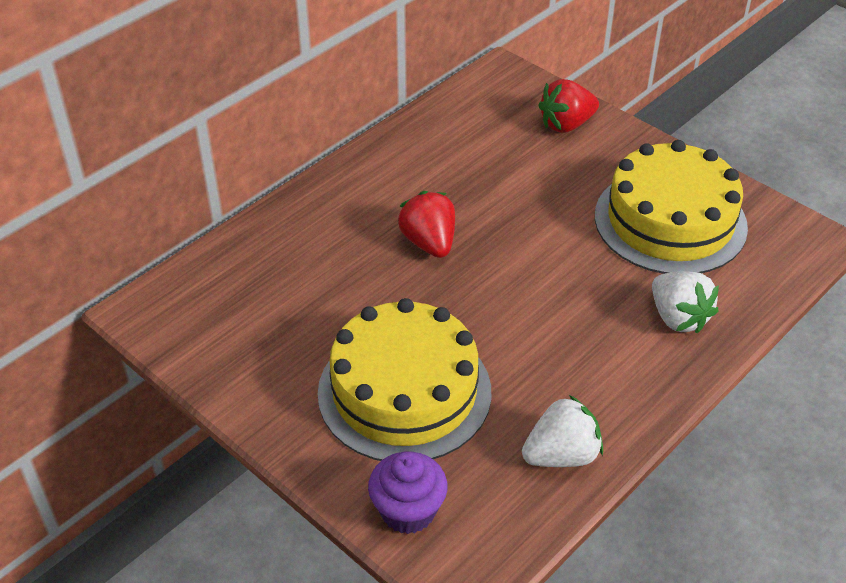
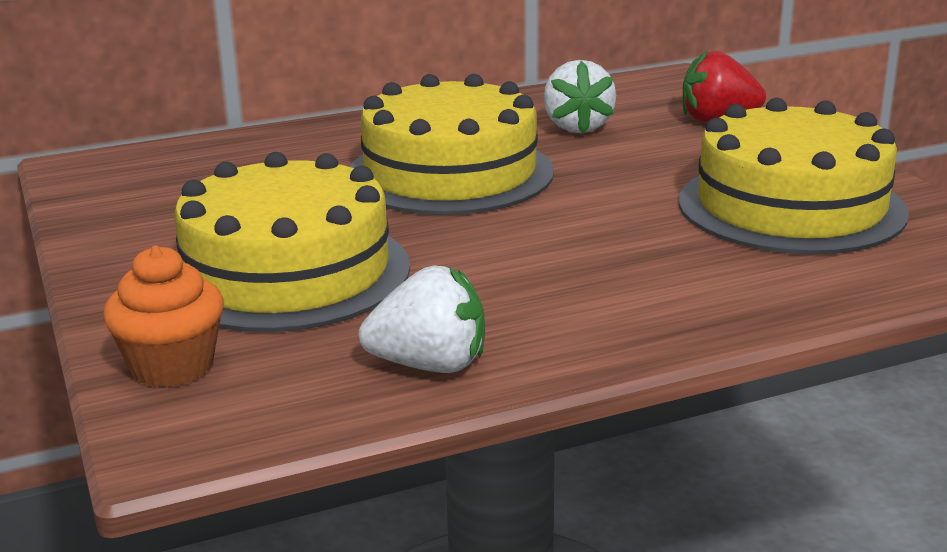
camera: 25 degrees right, 20 degrees down
purple cupcake [368,452,448,534] -> orange cupcake [103,245,224,387]
red strawberry [398,191,455,258] -> yellow cake [350,74,554,215]
white strawberry [652,271,719,334] -> white strawberry moved to [544,60,616,134]

